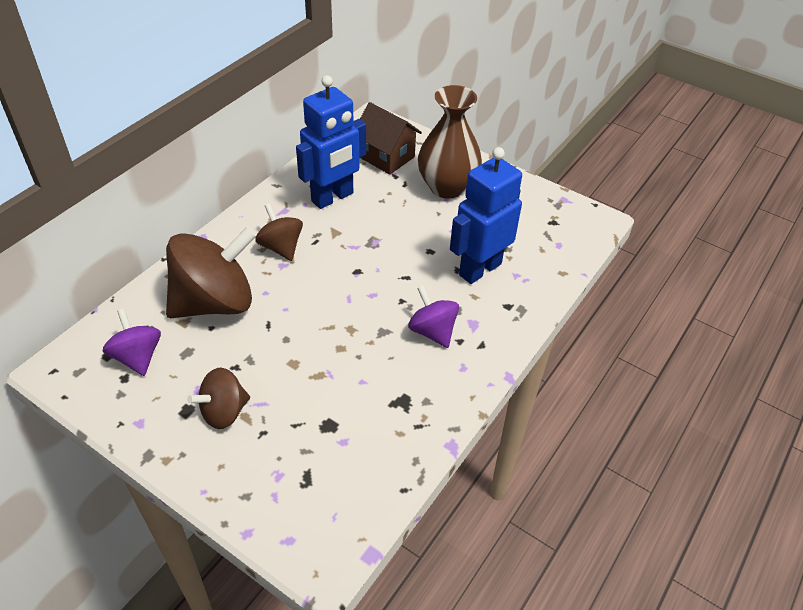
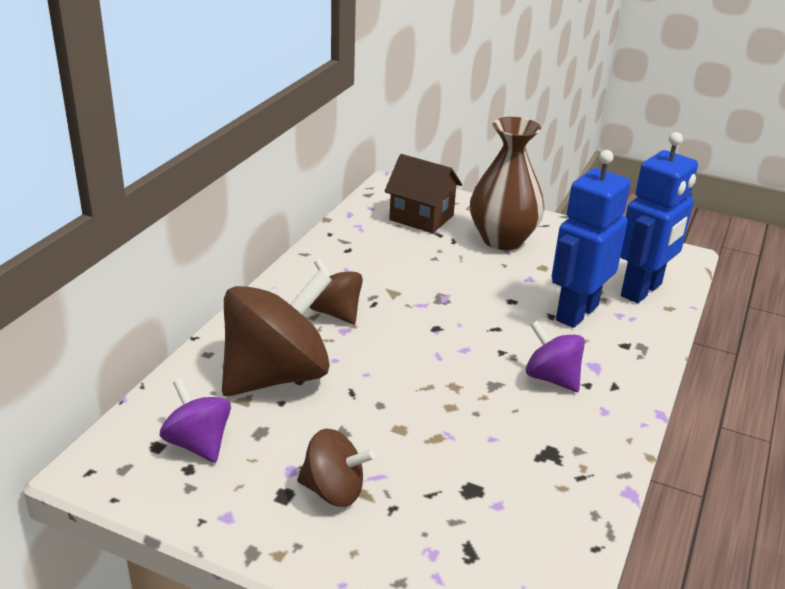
camera: 10 degrees left, 15 degrees down
brown spinning top [187,368,250,429] -> brown spinning top turned 120 degrees counterclockwise [297,429,375,507]
blue robot [296,75,366,209] -> blue robot moved to [620,132,698,303]

